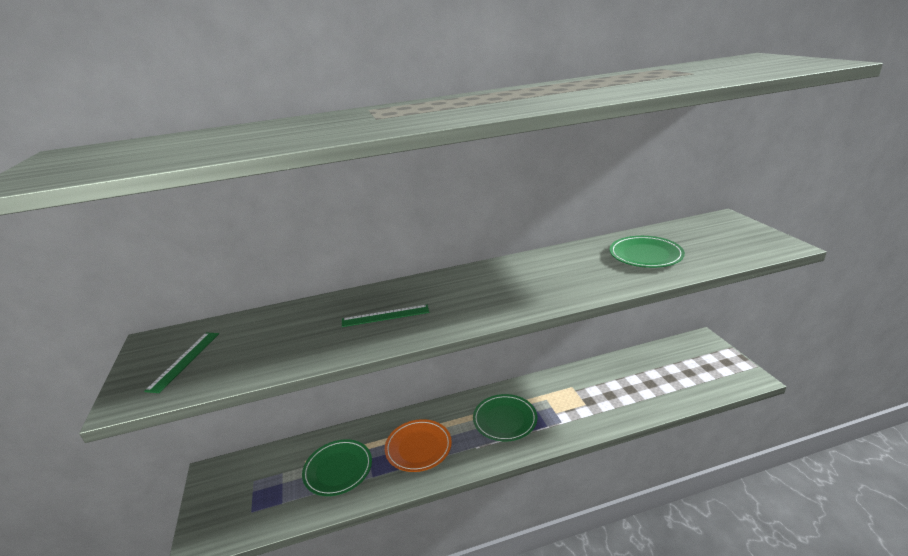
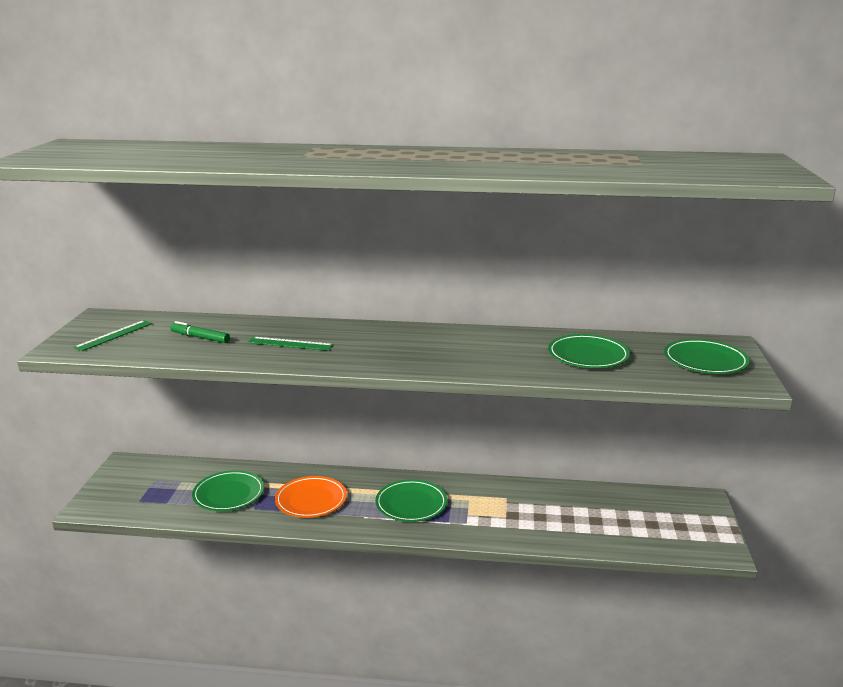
camera: 20 degrees right, 5 degrees down
none -> green marker [170,321,230,343]
none -> green plate [664,339,750,374]

